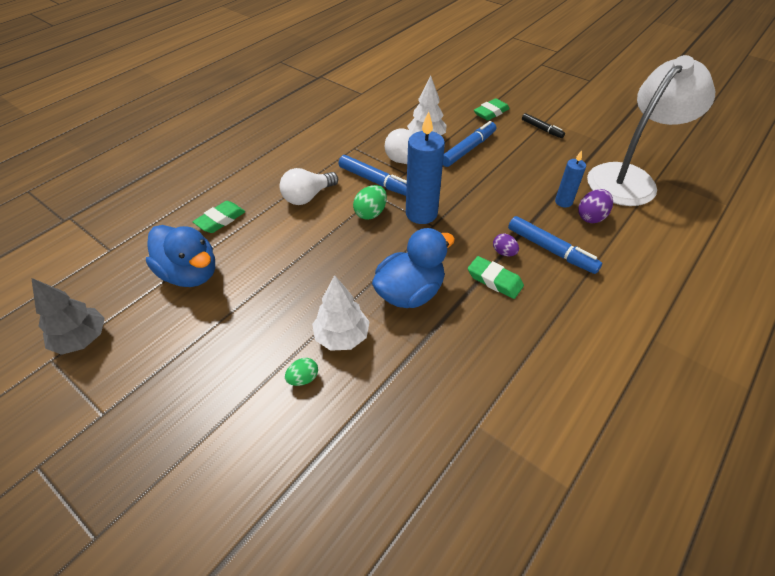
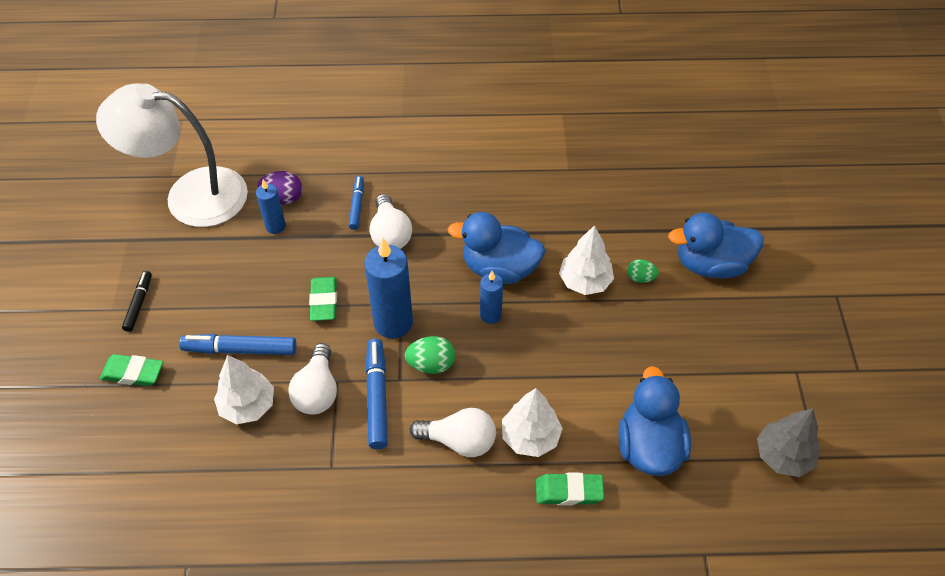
camera: 130 degrees left, 5 degrees up
green eraser [468,256,524,299] -> green eraser moved to [309,277,337,321]
purple egg [493,234,519,256] -> white light bulb [370,194,412,249]
blue marker [508,216,602,274] -> blue marker [349,176,364,230], size x0.62
none -> blue candle [480,271,503,324]
none -> white tree [502,388,563,457]
none -> blue duck [668,213,764,278]

